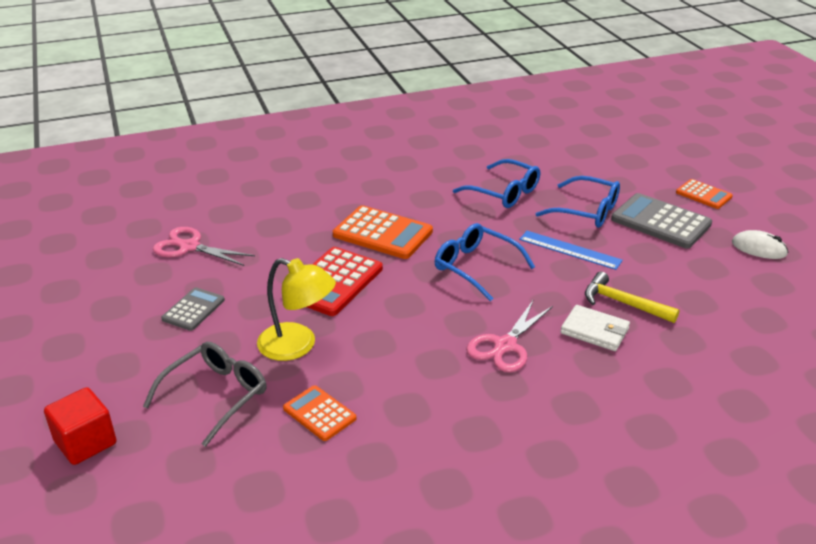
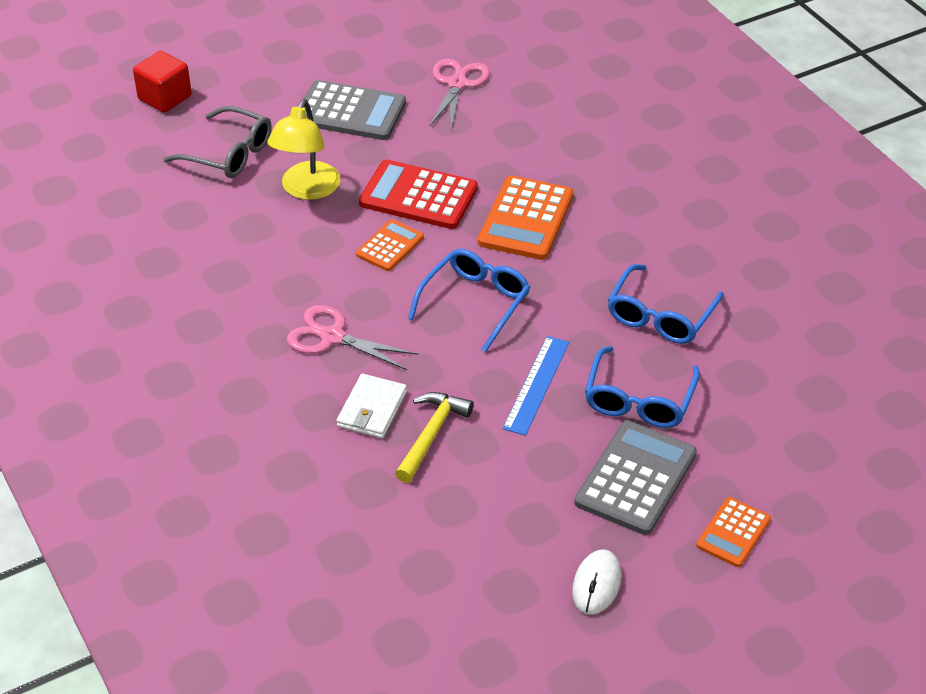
camera: 80 degrees right, 10 degrees up
grey calculator [161,287,225,331] -> grey calculator [304,80,406,140], size x1.72
orange calculator [283,385,356,441] -> orange calculator moved to [356,219,424,271]

